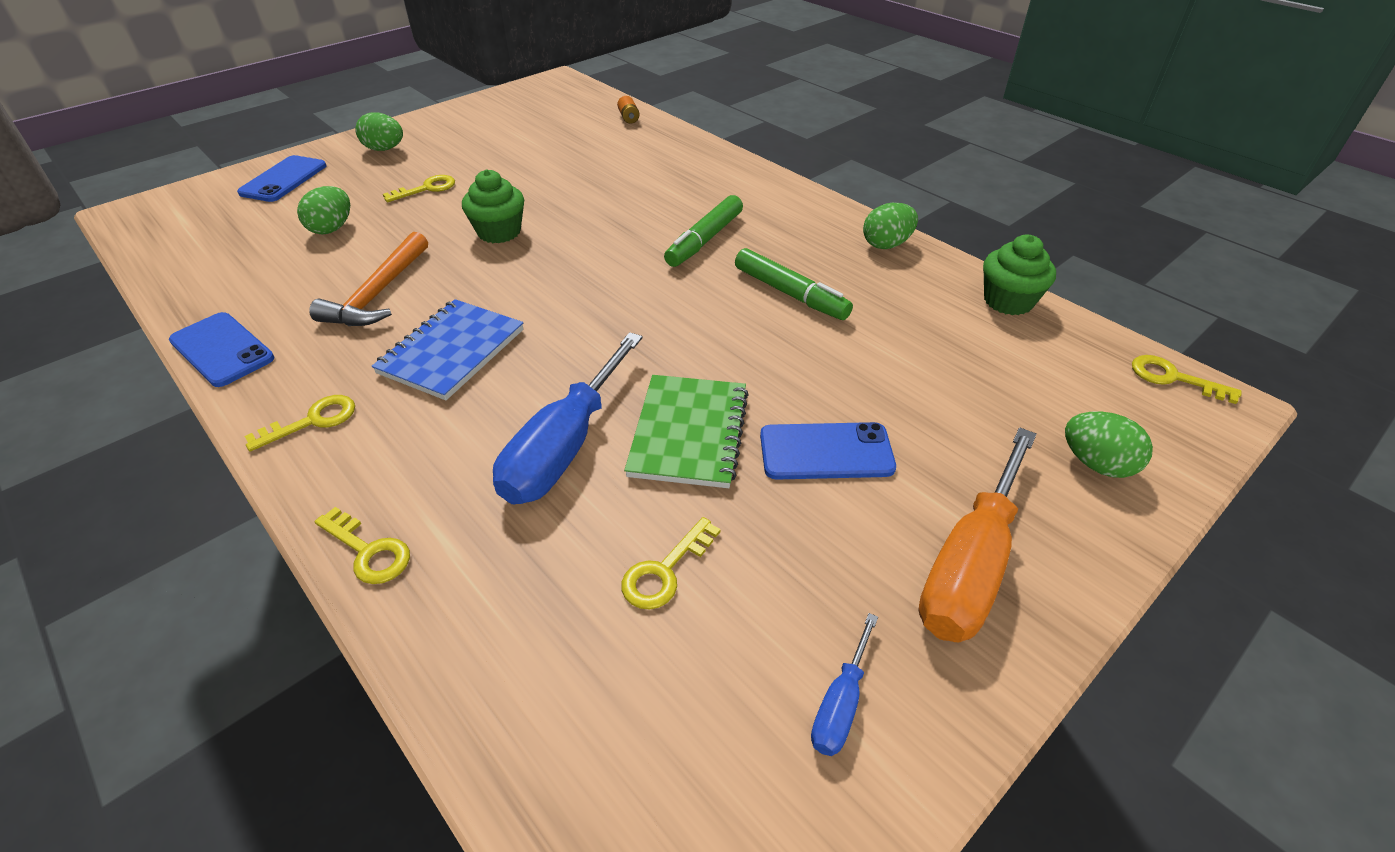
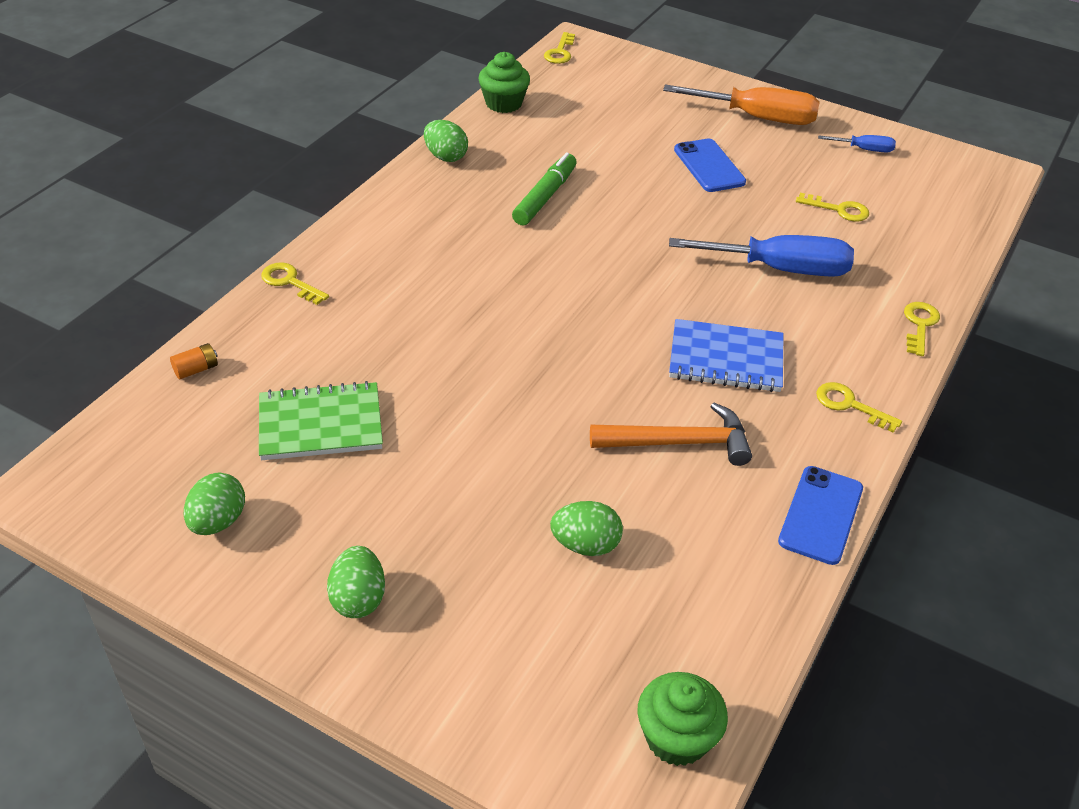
camera: 110 degrees left, 0 degrees up
blue phone [237,155,327,202] -> none
yellow key [383,175,455,202] -> yellow key moved to [261,262,329,305]
green cupcake [462,169,524,243] -> green cupcake moved to [638,672,728,766]
green notebook [624,375,749,488] -> green notebook moved to [259,381,383,460]
green marker [664,195,743,267] -> none
green egg [1065,411,1153,478] -> green egg moved to [184,473,245,535]

